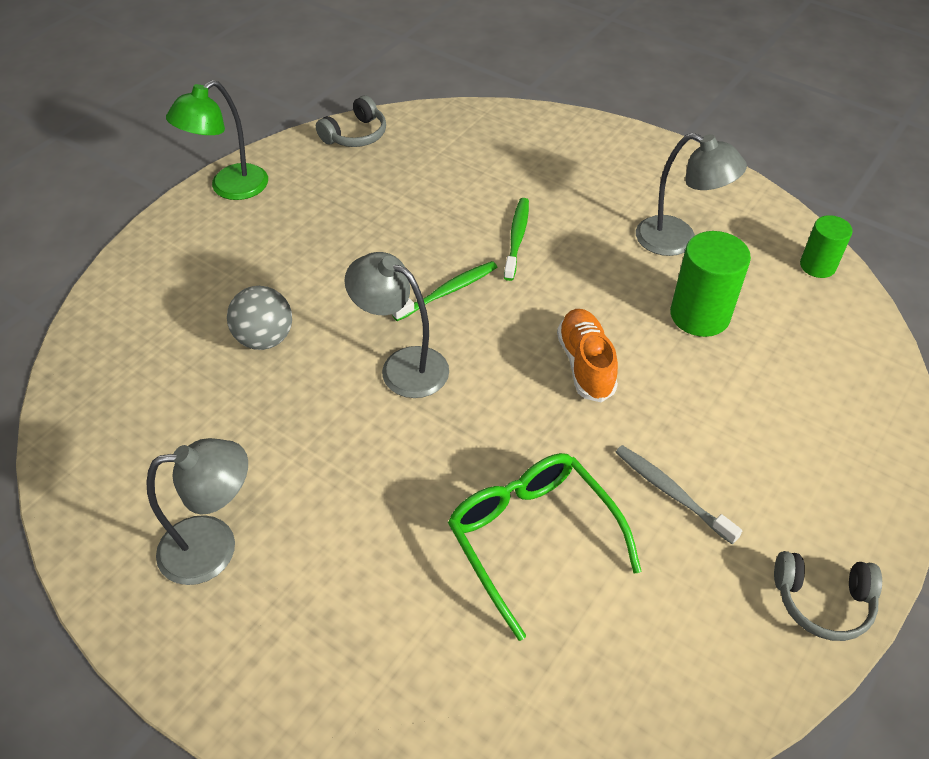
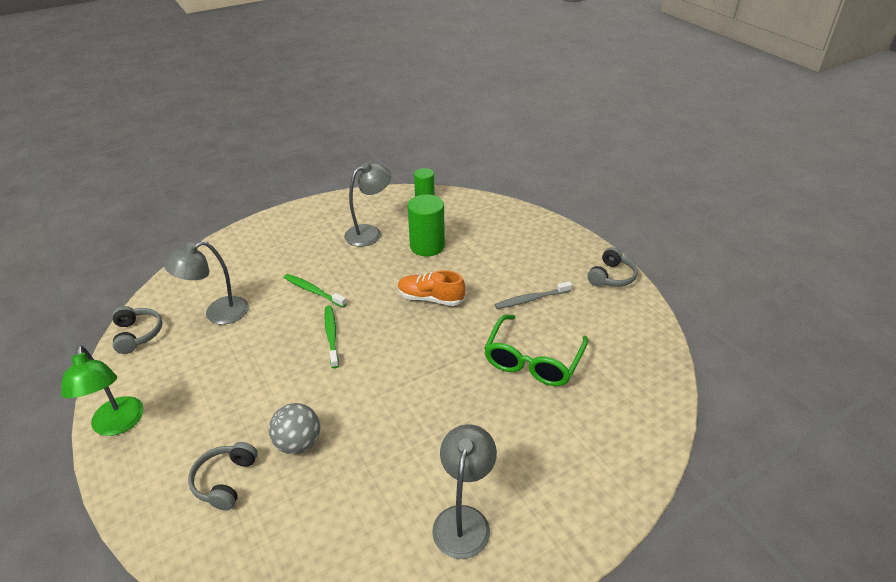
camera: 65 degrees left, 10 degrees down
grey lamp [344,252,449,398] -> grey lamp moved to [164,241,249,325]
green glasses [448,453,641,641] -> green glasses turned 60 degrees counterclockwise [484,314,588,386]
none -> grey headphones [188,442,258,510]

